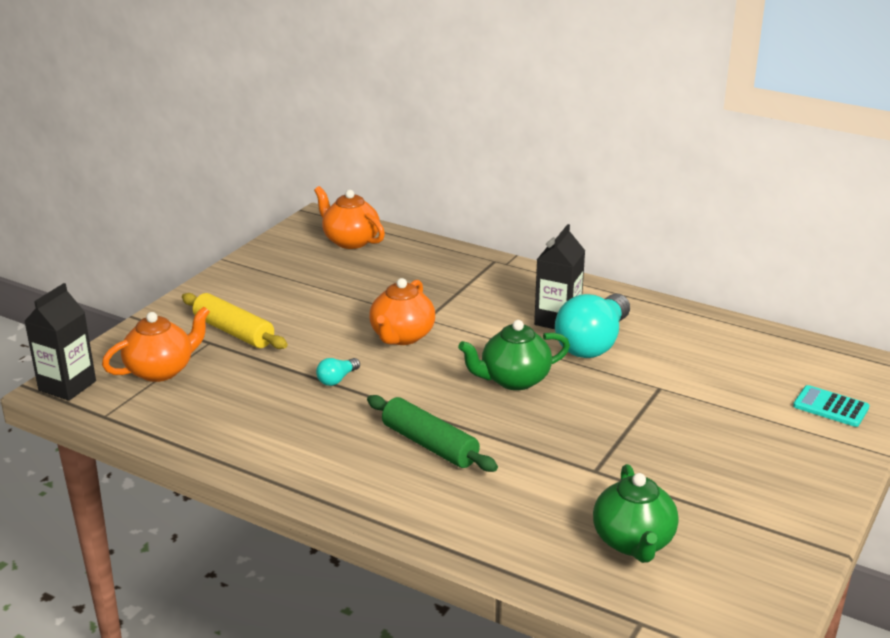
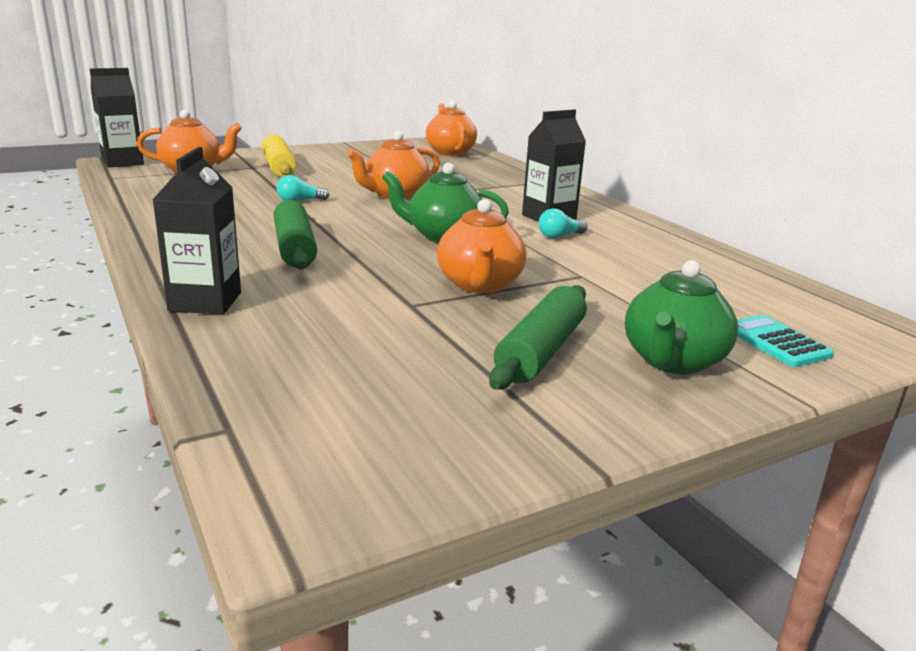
camera: 30 degrees right, 5 degrees down
turquoise light bulb [555,294,630,358] -> turquoise light bulb [538,209,587,238], size x0.42
green teapot [593,464,679,563] -> green teapot moved to [625,260,738,374]
none -> black carton [152,147,241,314]
none -> orange teapot [437,199,526,294]
none -> green rolling pin [489,285,587,390]

